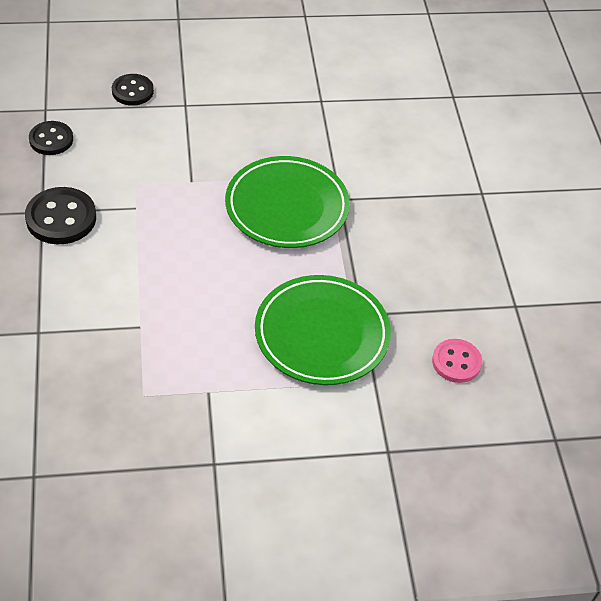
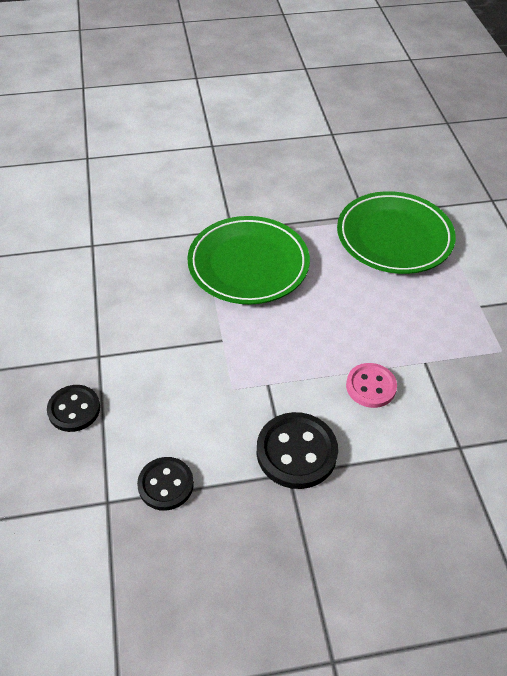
camera: 90 degrees left, 0 degrees up
pink button [432,339,482,383] -> pink button moved to [346,363,397,408]

